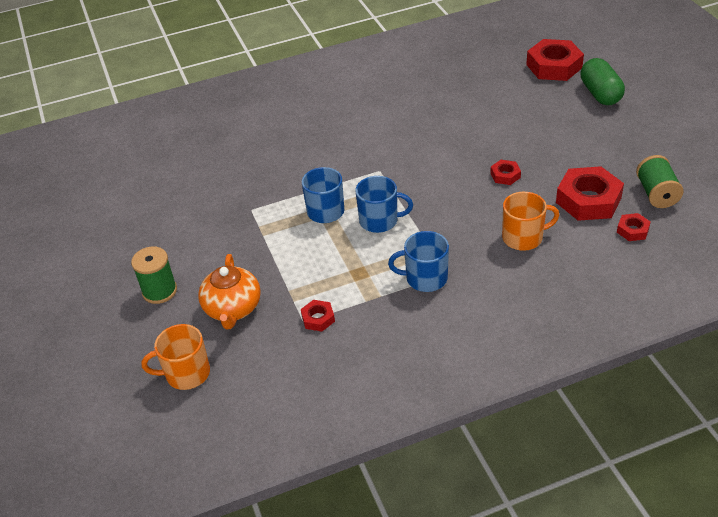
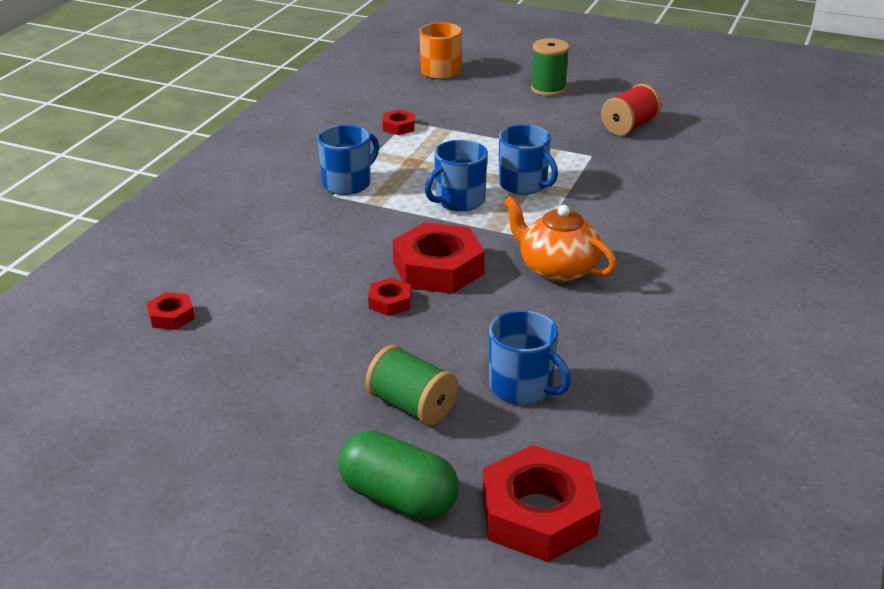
camera: 130 degrees right, 10 degrees down
orange teapot [198,254,261,330] -> orange teapot moved to [503,196,617,282]
orange mug [502,192,560,251] -> none
red nut [556,166,624,221] -> red nut moved to [393,222,485,294]
green spool [636,155,684,208] -> green spool moved to [365,345,458,426]
none -> blue mug [489,310,571,404]
none -> red spool [601,84,661,136]

